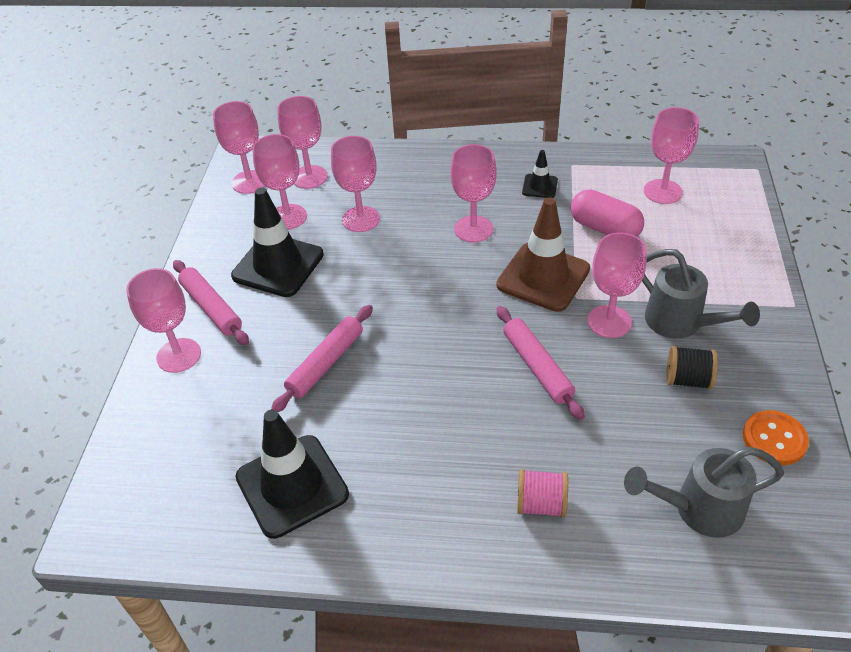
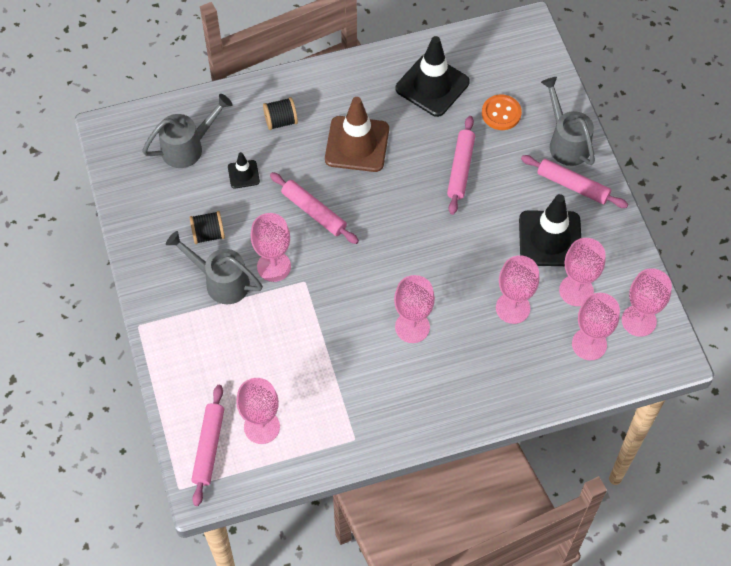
camera: 155 degrees right, 15 degrees up
pink goblet [126,268,201,373] -> grey watering can [541,77,595,166]
brown traffic cone [496,197,590,312] -> brown traffic cone moved to [325,97,389,172]
pink spool [517,469,568,518] -> black spool [263,97,298,130]
black traffic cone [522,150,558,198] -> black traffic cone moved to [228,152,260,189]
pink capsule [571,189,644,237] -> none
orange button [743,410,809,465] -> orange button moved to [482,95,522,130]
none -> pink rolling pin [191,385,224,506]

